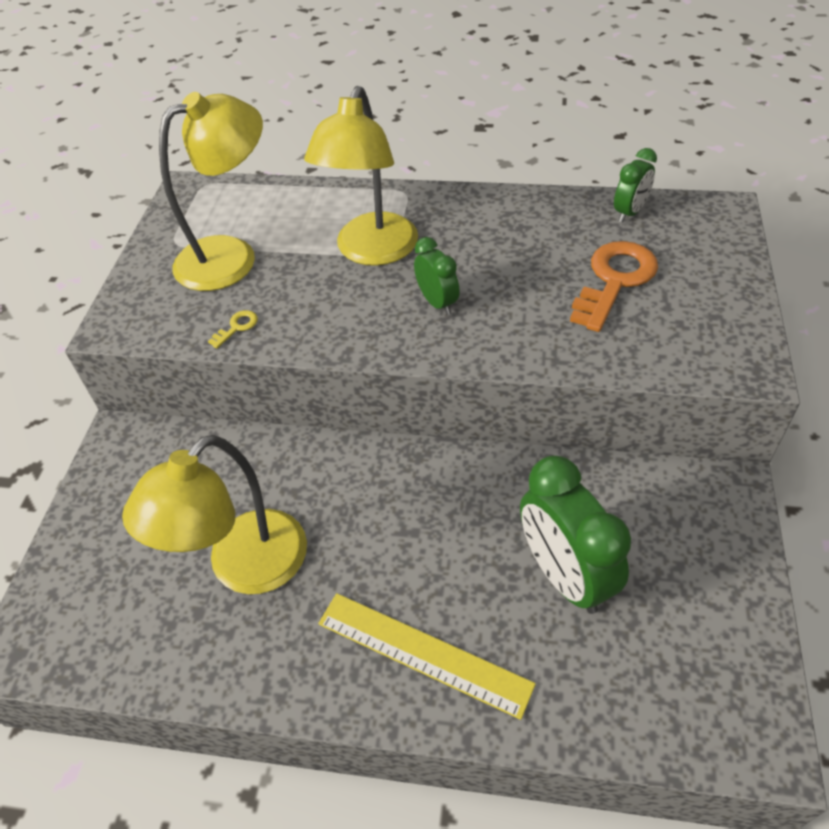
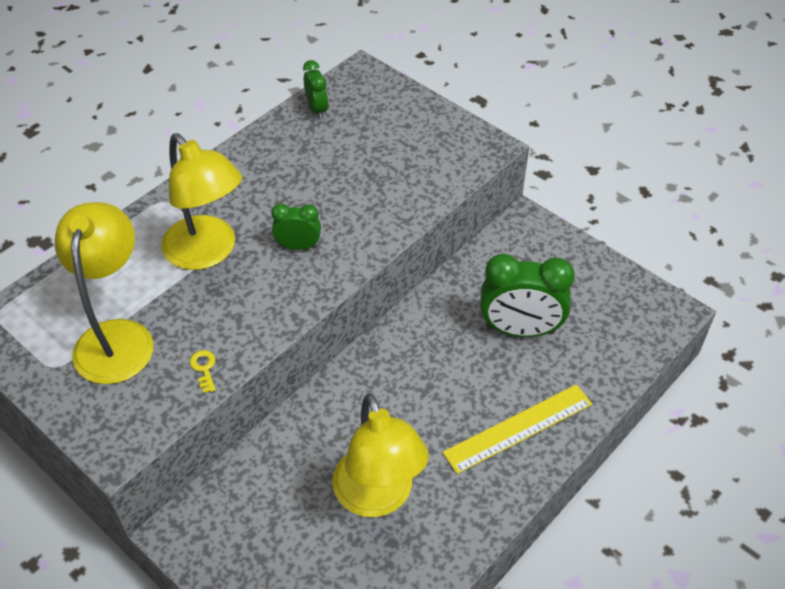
camera: 60 degrees left, 0 degrees up
orange key [570,241,658,332] -> none

